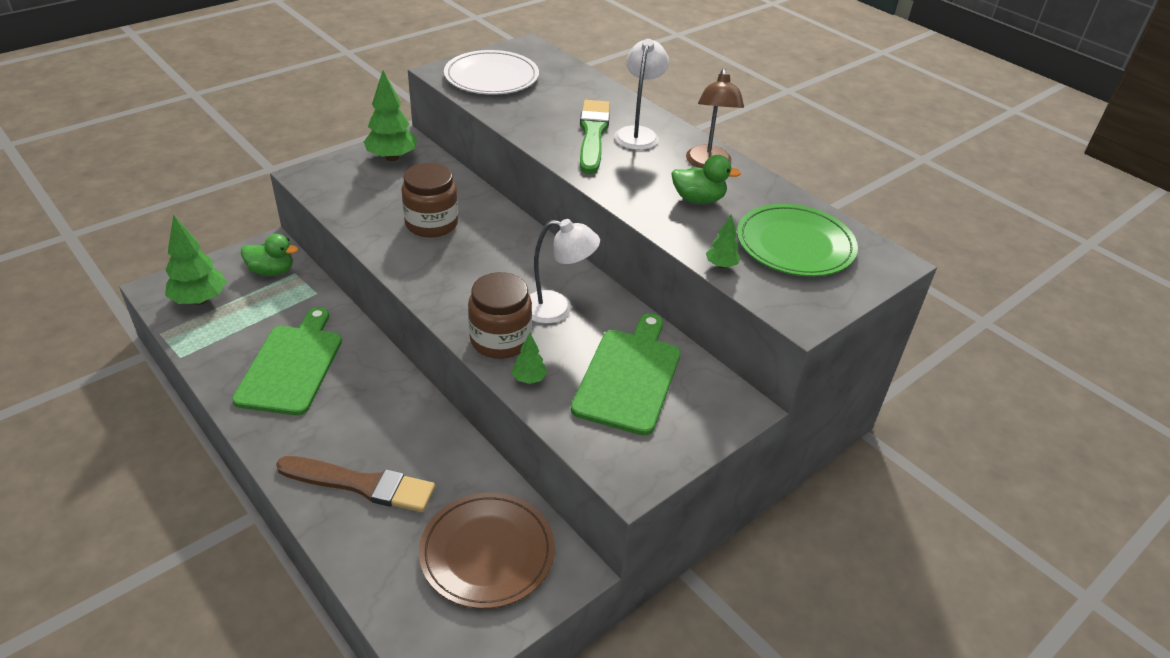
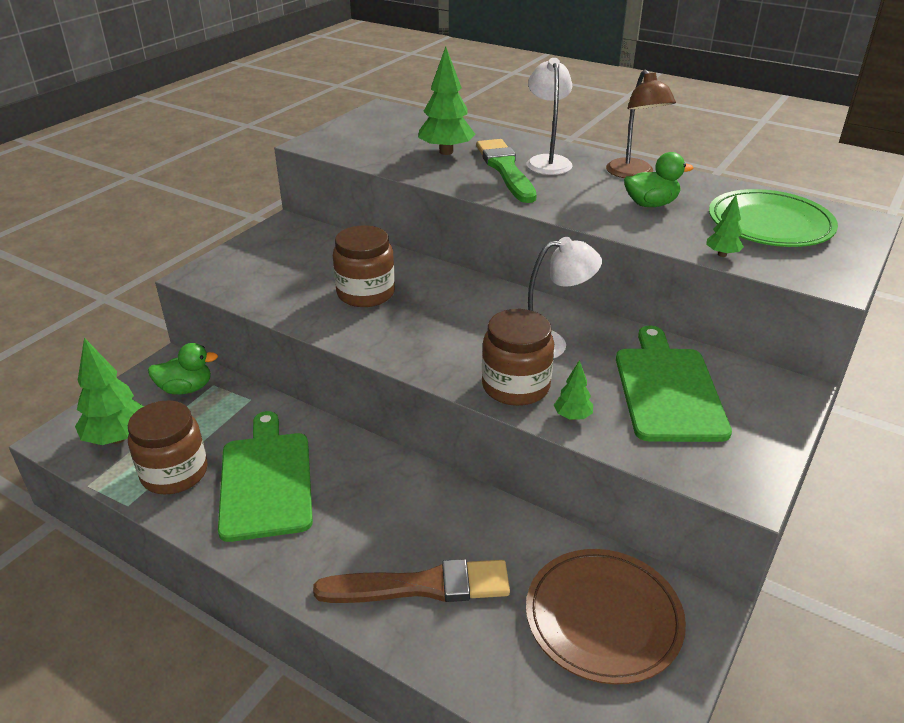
camera: 15 degrees left, 5 degrees down
green tree [364,71,417,161] -> green tree moved to [418,47,475,155]
white plate [444,50,539,95] -> none
none -> brown jar [128,400,208,494]

